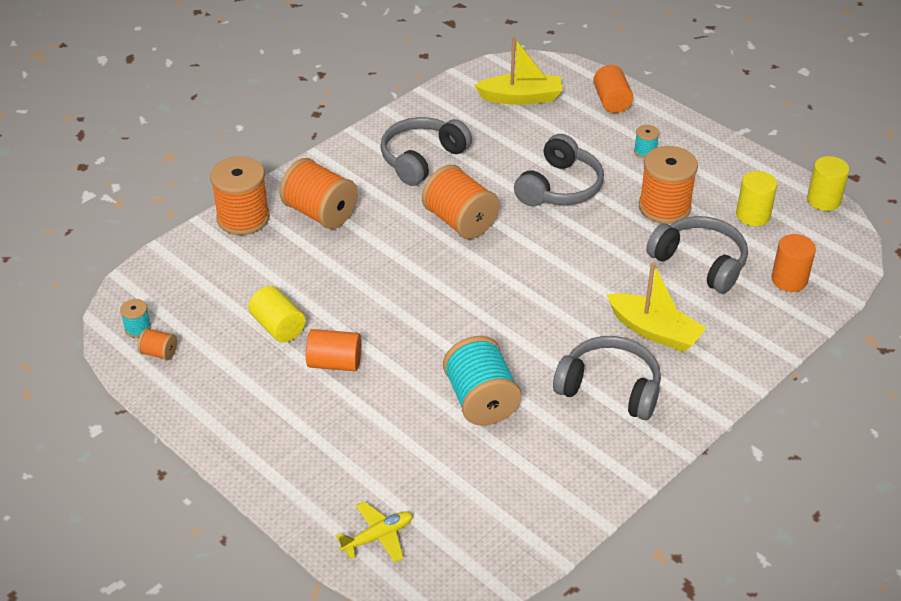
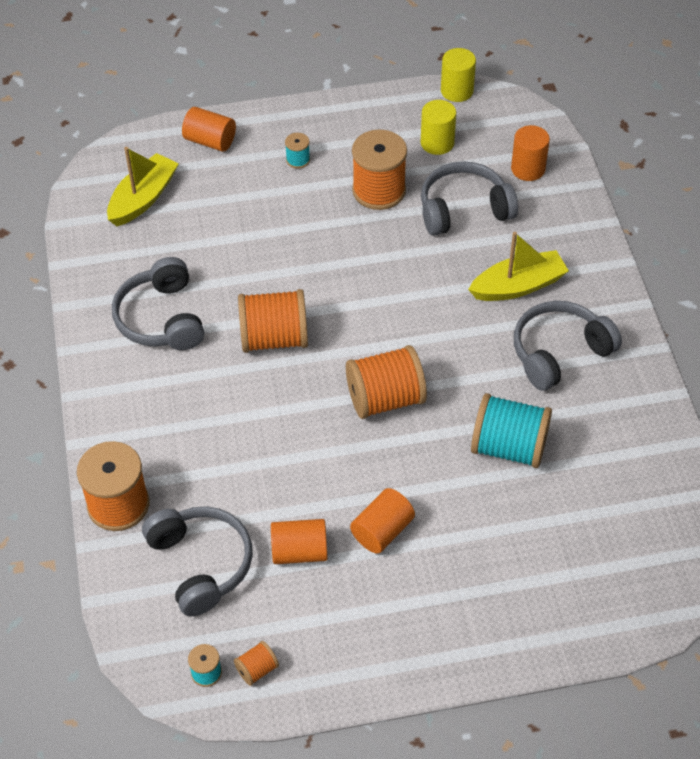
camera: 55 degrees left, 10 degrees up
yellow cylinder [249,286,306,343] -> orange cylinder [271,519,328,564]
orange spool [279,158,358,229] -> orange spool moved to [346,345,427,419]
yellow plane [335,501,413,563] -> none
grey headphones [514,134,604,206] -> grey headphones moved to [142,506,253,616]

